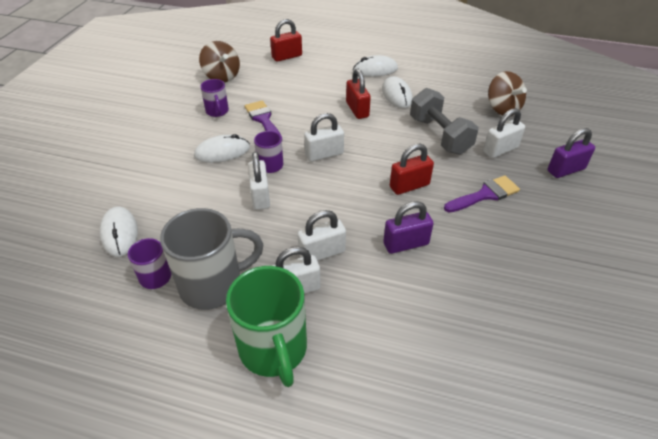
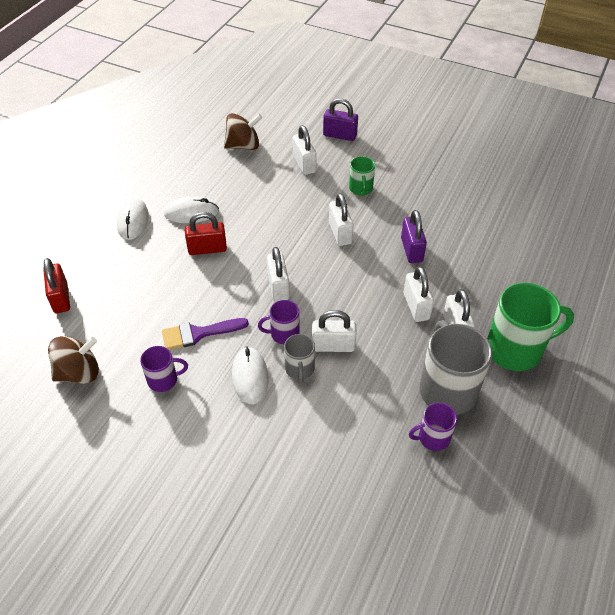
camera: 80 degrees left, 5 degrees up
white mouse [100,206,138,257] -> none
red padlock [390,144,434,195] -> white padlock [329,193,354,246]
grey dumbbell [410,88,479,155] -> none
purple brush [444,175,520,213] -> green mug [349,156,375,196]
purple padlock [548,128,595,178] -> purple padlock turned 60 degrees counterclockwise [323,98,358,141]
none -> grey mug [284,334,315,383]

